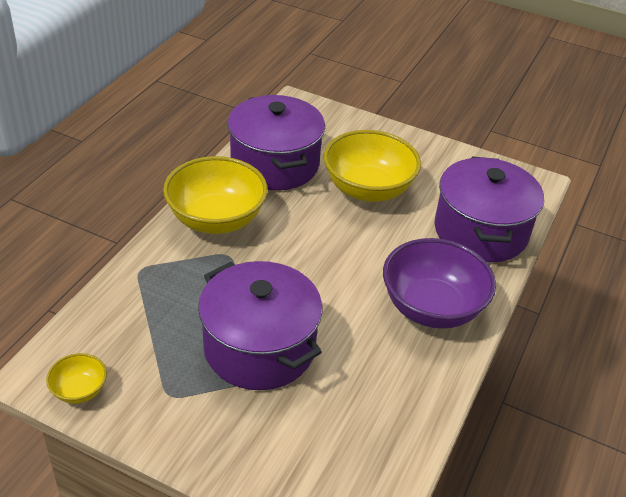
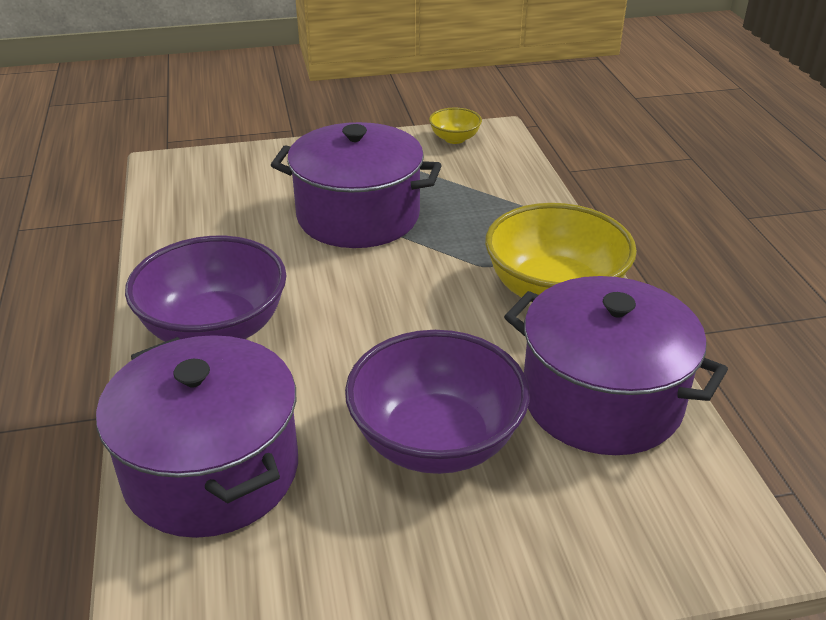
camera: 145 degrees right, 5 degrees down
yellow bowl [324,130,421,202] -> purple bowl [345,330,529,474]

